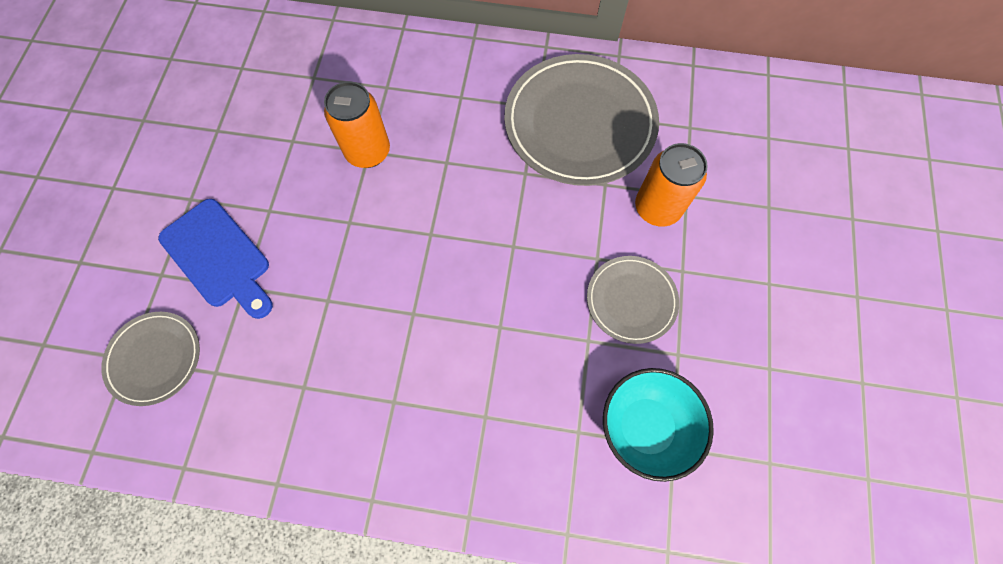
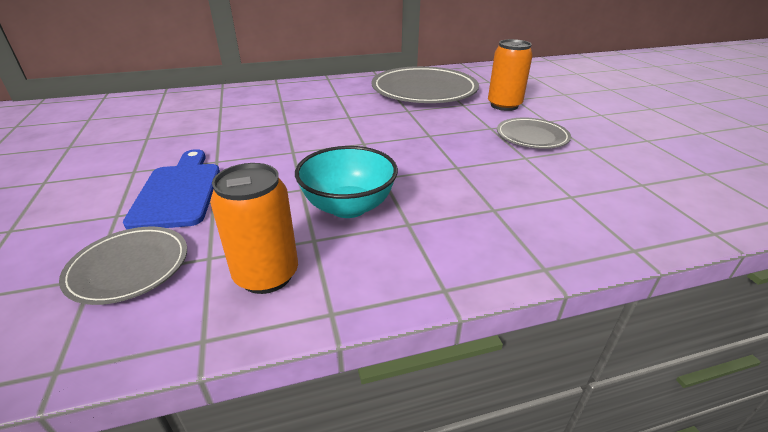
camera: 25 degrees left, 35 degrees down
blue cutting board [158,199,273,319] -> blue cutting board turned 120 degrees counterclockwise [123,149,220,229]
orange can [324,82,390,168] -> orange can moved to [210,163,298,294]
turquoise bowl [603,368,714,482] -> turquoise bowl moved to [295,146,398,218]

